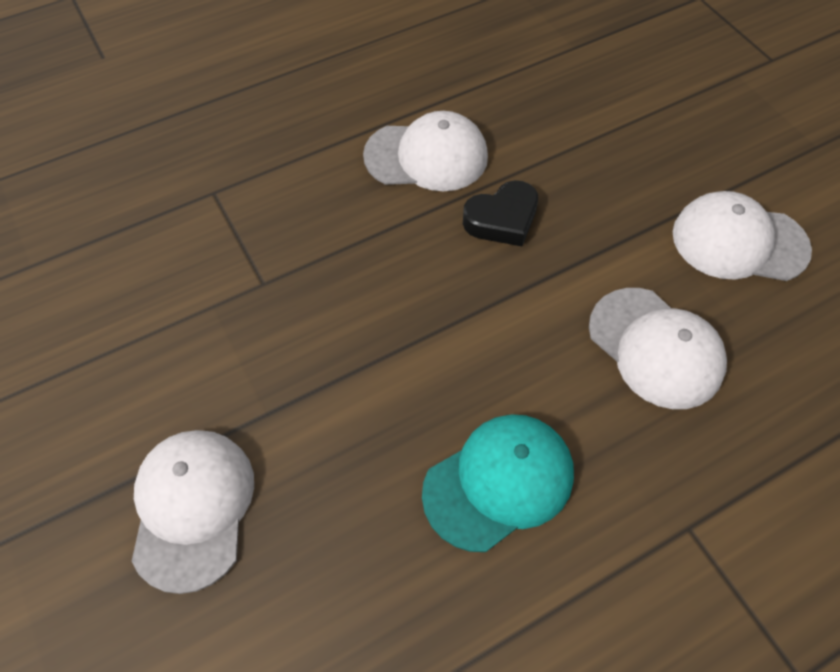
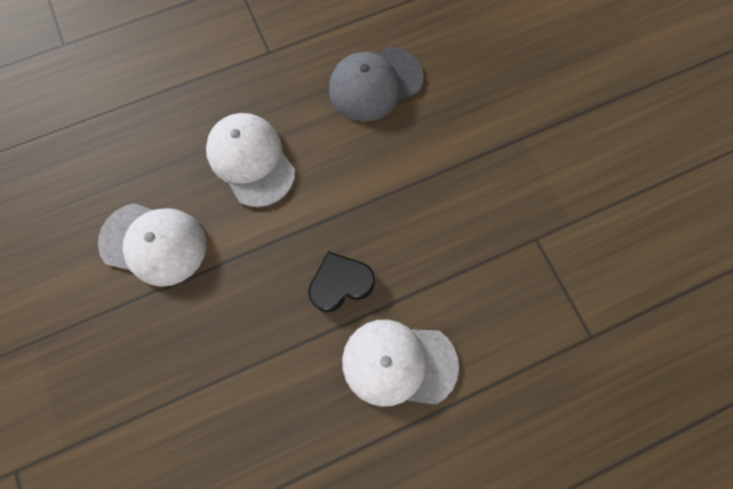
camera: 175 degrees left, 15 degrees up
white cap [131,430,254,594] -> none
turquoise cap [422,415,574,552] -> grey cap [329,47,424,122]

